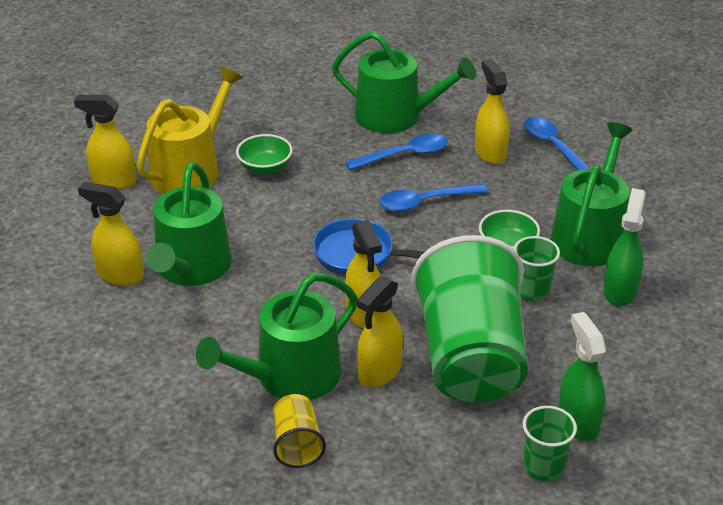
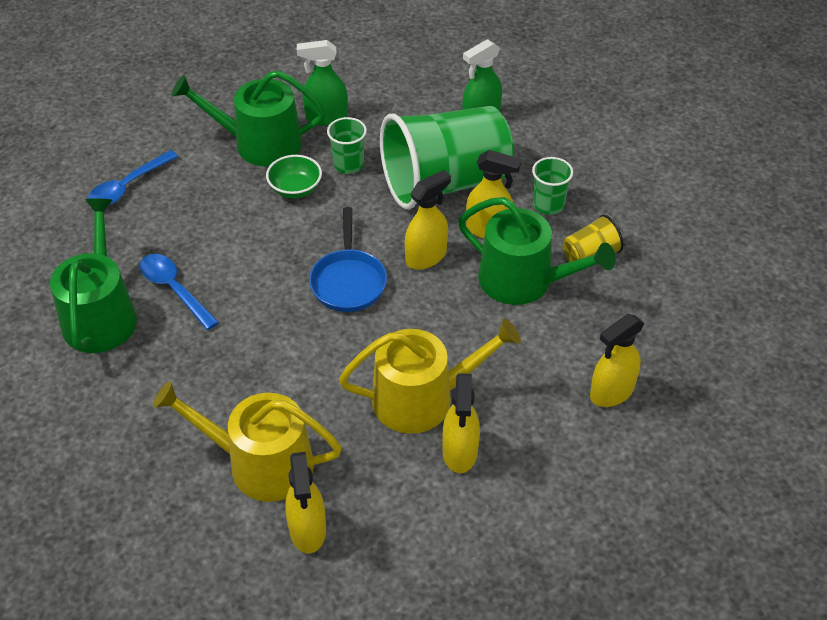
camera: 110 degrees left, 10 degrees up
green watering can [146,162,232,286] -> yellow watering can [339,319,521,434]
green bowl [236,134,293,175] -> none
blue spoon [379,184,488,212] -> none
yellow spray bottle [475,59,509,164] -> yellow spray bottle moved to [590,314,644,407]
green cup [523,406,577,481] -> green cup moved to [532,157,573,215]

